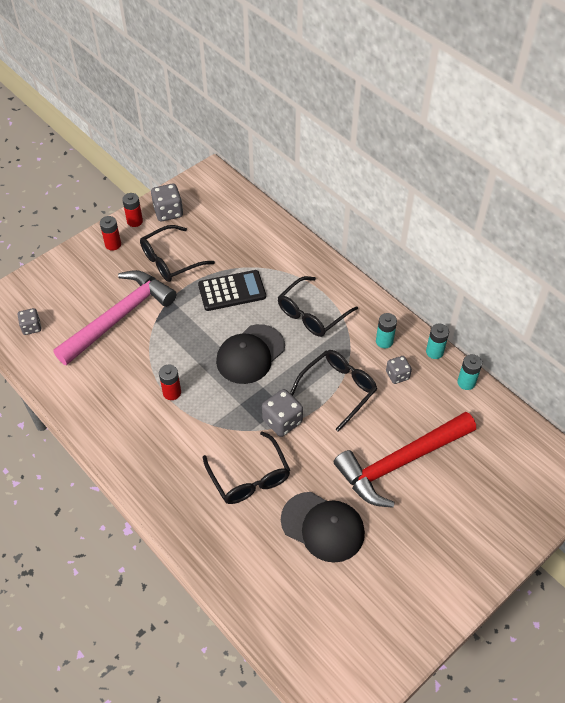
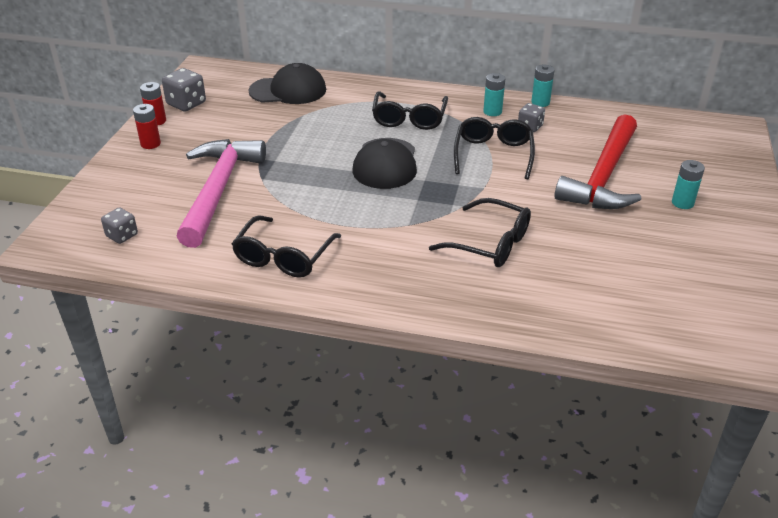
camera: 35 degrees left, 15 degrees down
black glasses [140,225,215,282] -> black glasses moved to [232,216,341,278]
red battery [159,365,181,400] -> none
black calculator [198,270,266,311] -> none
grey dice [262,389,303,437] -> none
black cap [281,492,365,563] -> black cap moved to [248,63,326,104]
turquoise battery [457,354,482,390] -> turquoise battery moved to [672,160,705,209]

